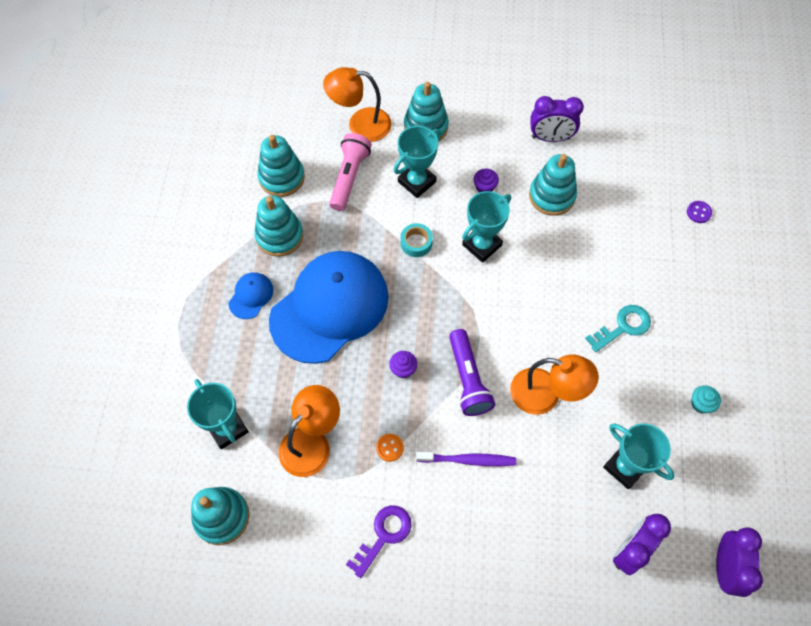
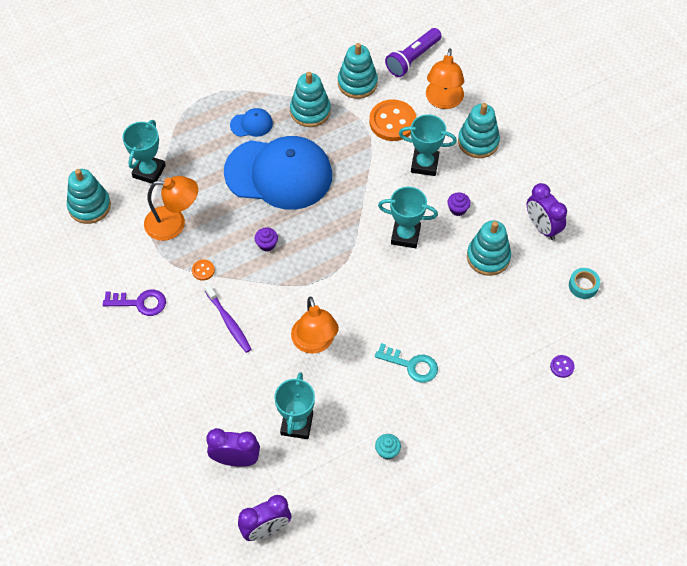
camera: 55 degrees right, 5 degrees down
orange lamp [323,67,392,142] -> orange lamp turned 135 degrees counterclockwise [426,48,464,109]
pink flashlight [329,133,372,211] -> orange button [369,99,417,141]
turquoise tape [400,223,433,257] -> turquoise tape moved to [569,268,600,299]
purple flashlight [449,329,495,416] -> purple flashlight moved to [385,28,442,77]

